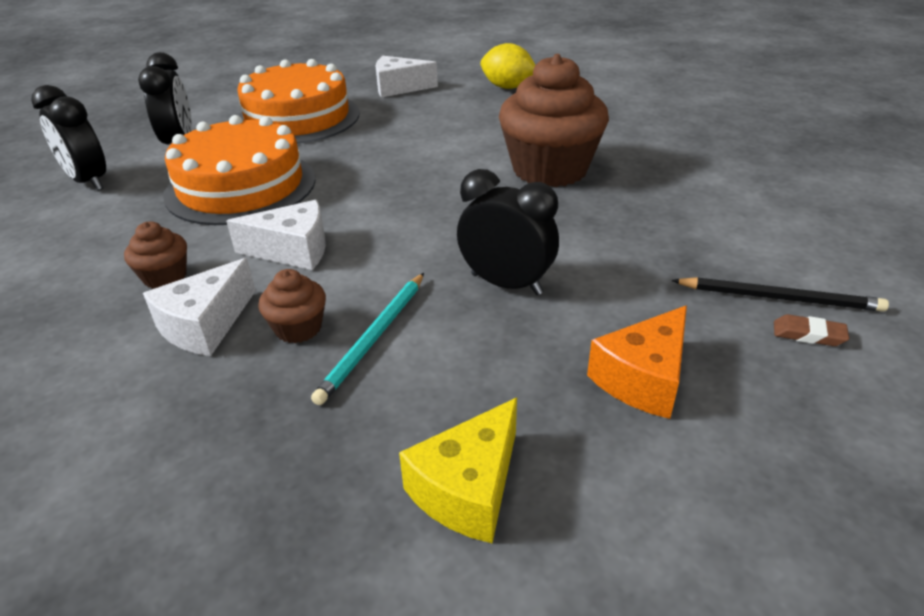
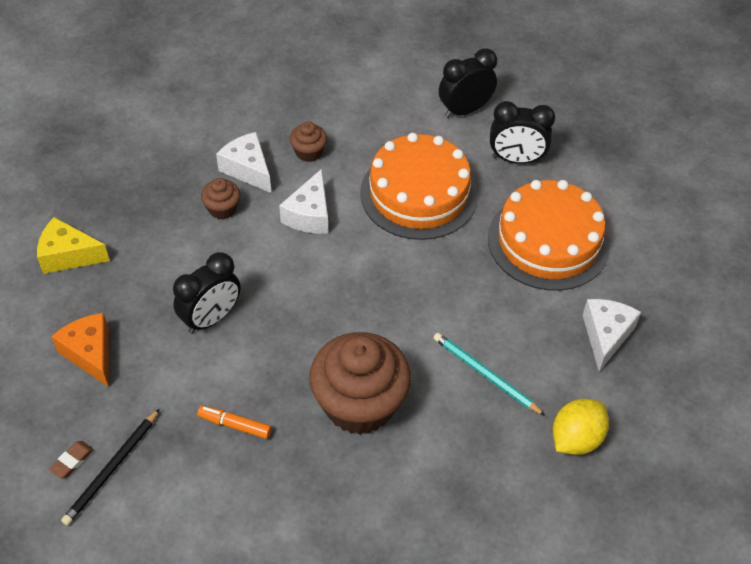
camera: 105 degrees right, 15 degrees up
turquoise pencil [311,273,424,405] -> turquoise pencil moved to [434,333,545,416]
yellow cheese [399,398,517,543] -> yellow cheese turned 45 degrees counterclockwise [37,217,110,274]
none -> orange marker [197,406,272,439]

